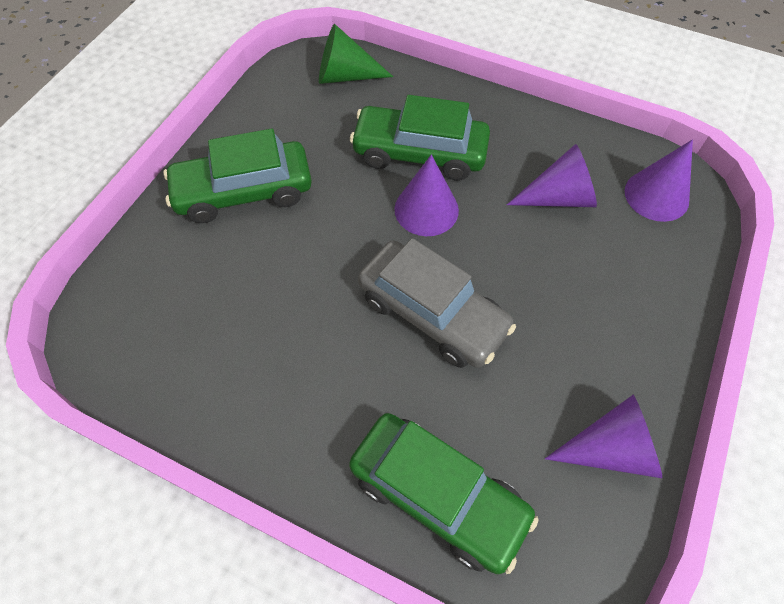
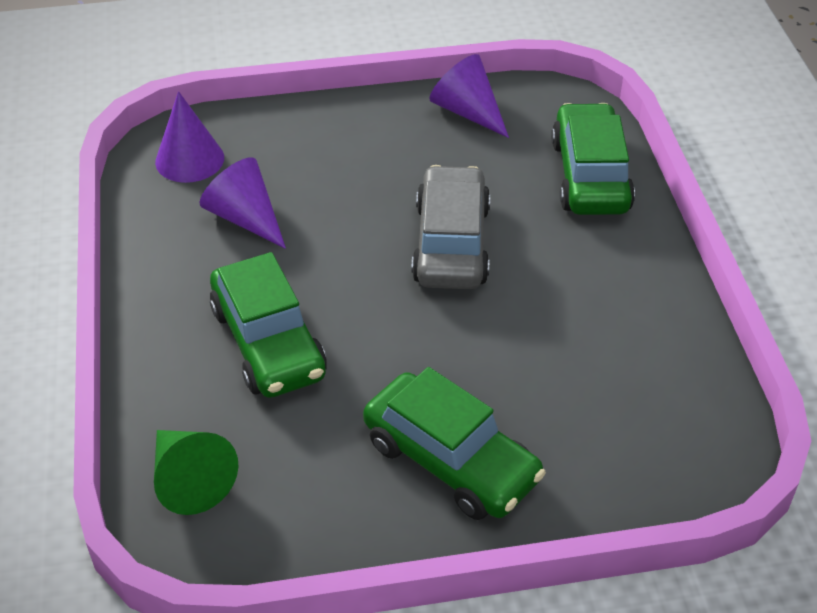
camera: 125 degrees left, 15 degrees down
purple cone [394,155,459,236] -> none

